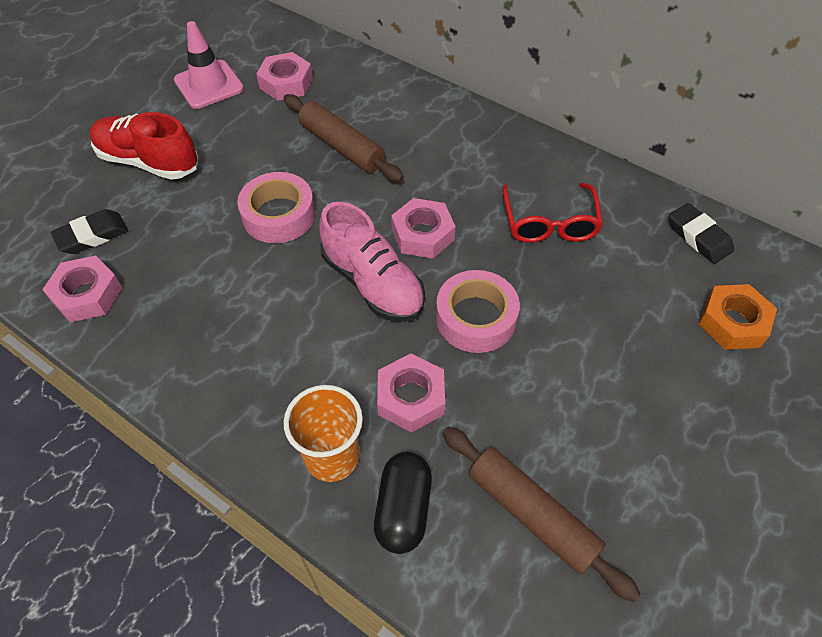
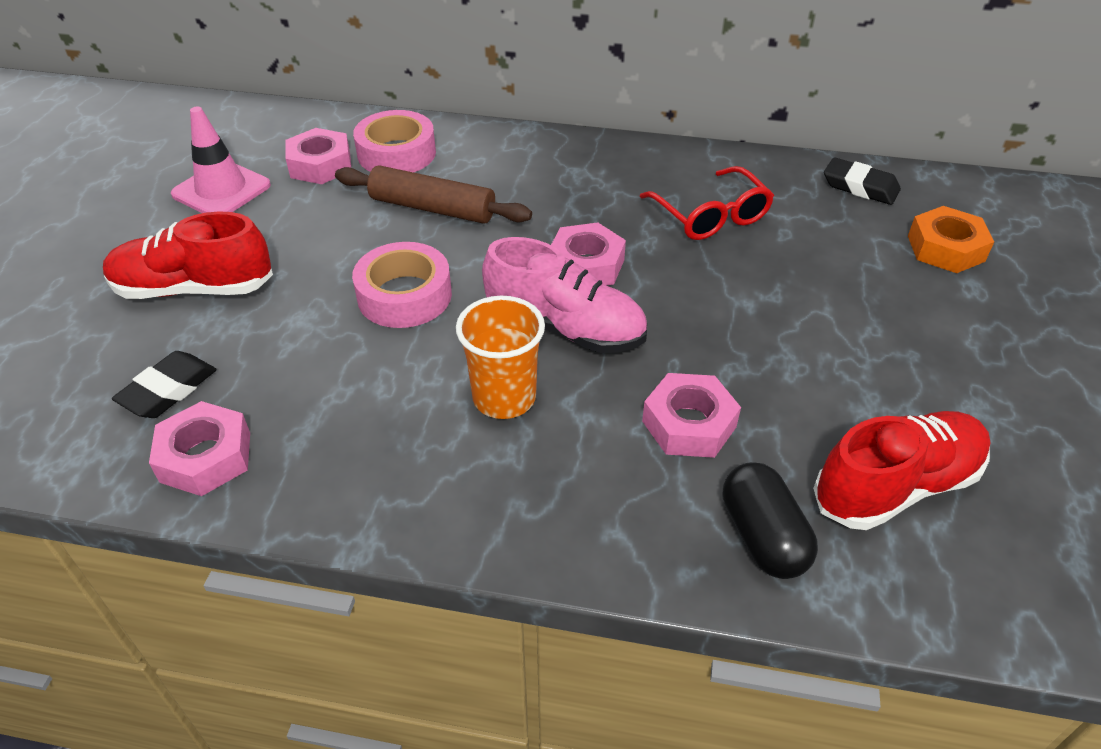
camera: 25 degrees left, 10 degrees down
orange cup [283,385,363,482] -> orange cup moved to [456,296,545,419]
pink tape [436,270,520,353] -> pink tape moved to [353,110,436,172]
brown rolling pin [442,427,641,602] -> red shoe [813,411,991,530]

